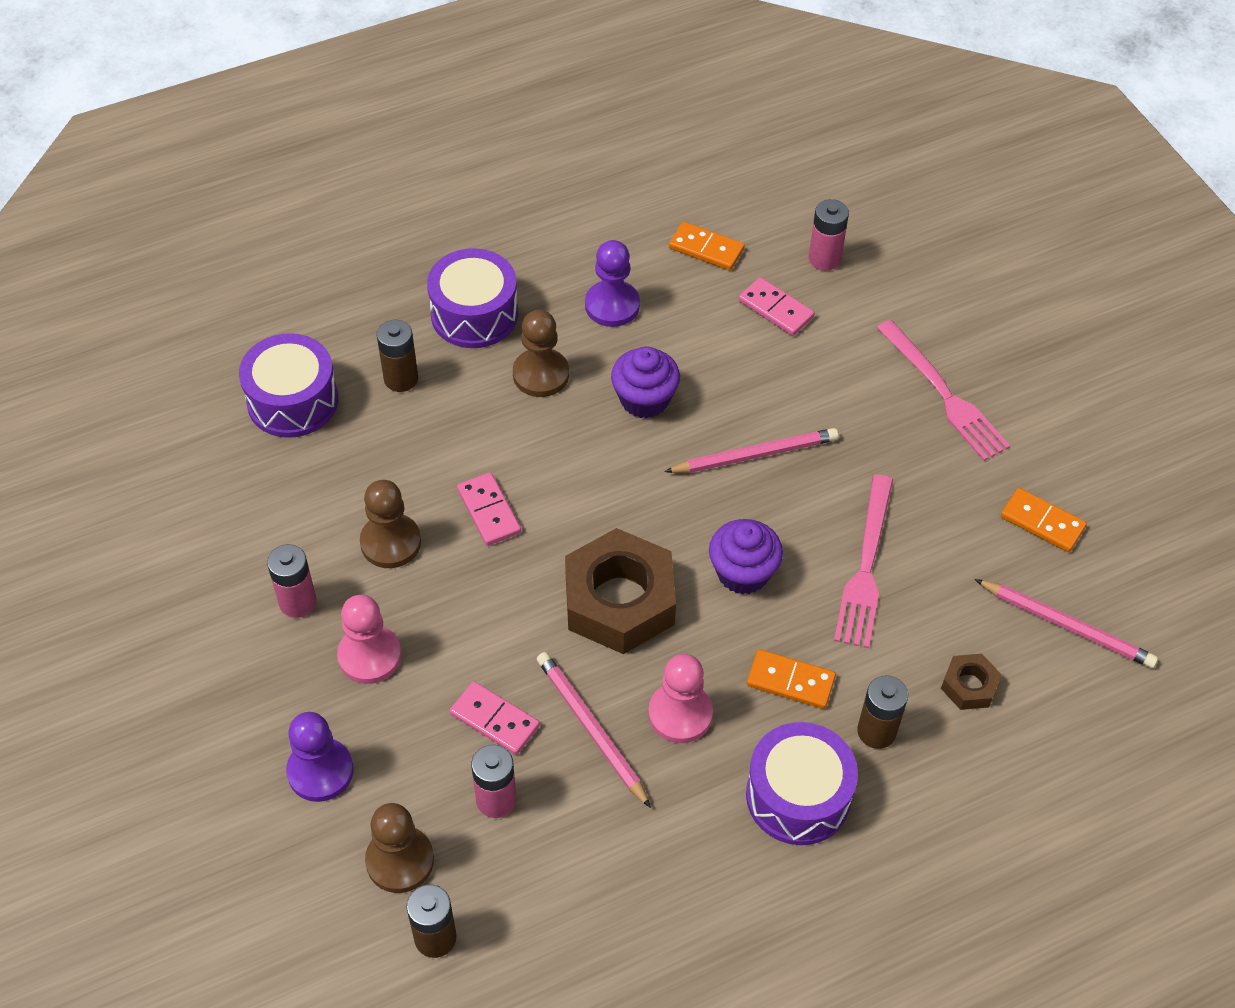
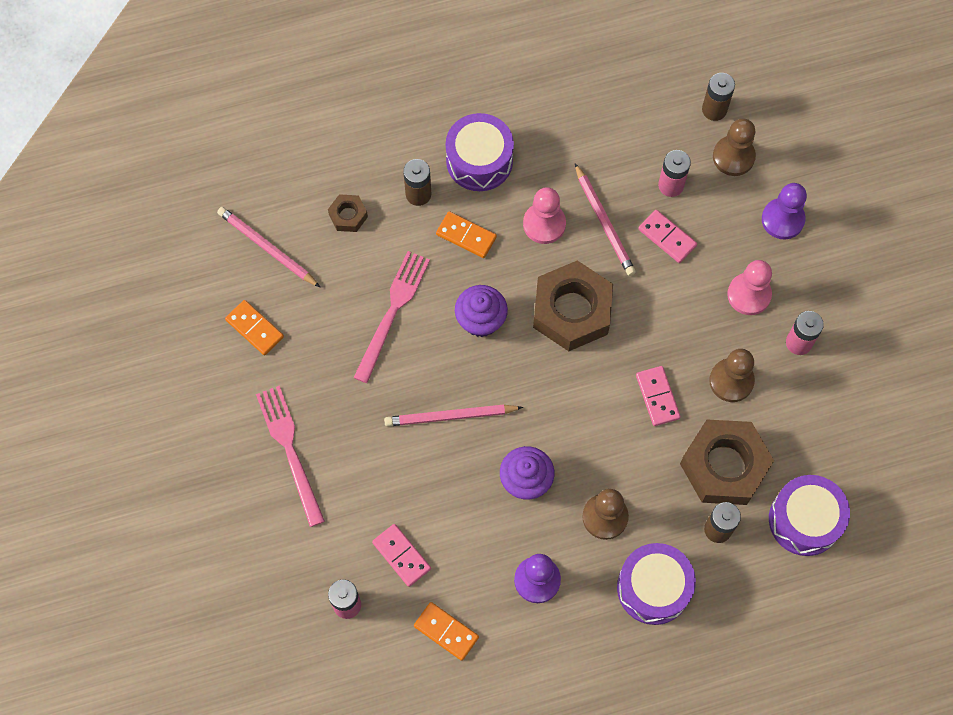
camera: 170 degrees left, 15 degrees up
none -> brown nut [680,419,774,505]

